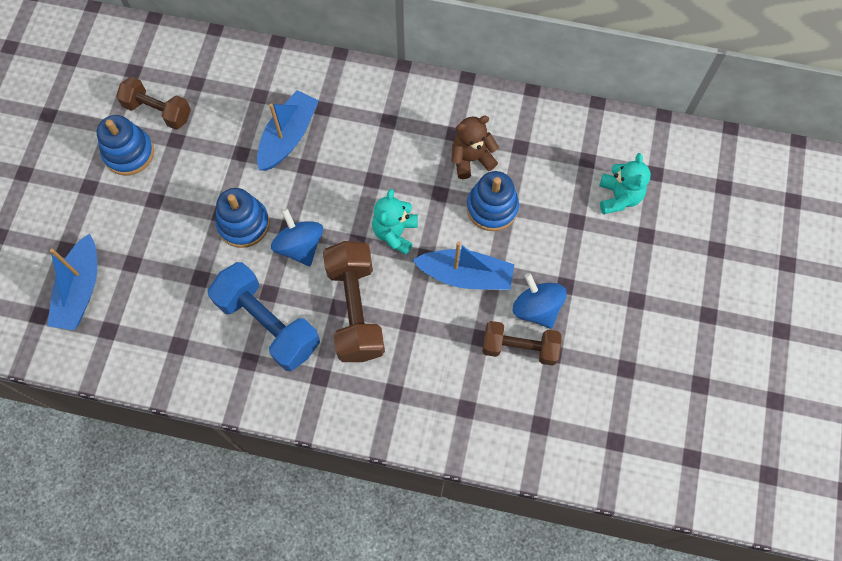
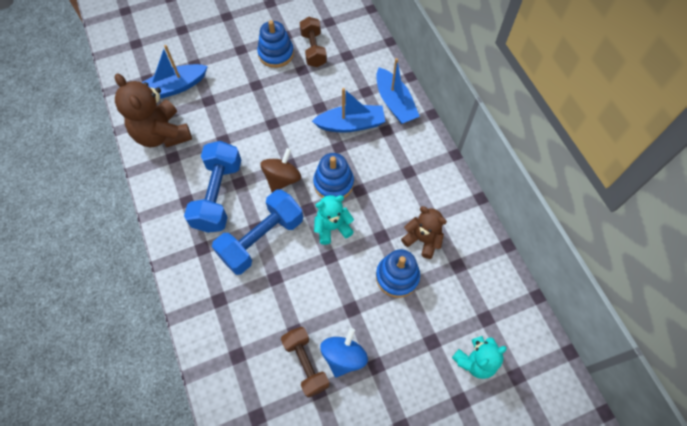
camera: 55 degrees right, 5 degrees down
blue stacking toy [215,188,269,248] -> blue stacking toy moved to [313,153,354,198]
blue spinning top [271,209,323,266] -> brown spinning top [260,148,301,193]
brown dumbbell [323,241,385,362] -> blue dumbbell [212,189,303,275]
blue boat [413,242,514,290] -> blue boat moved to [376,58,420,124]
none -> brown teddy bear [115,73,192,147]

